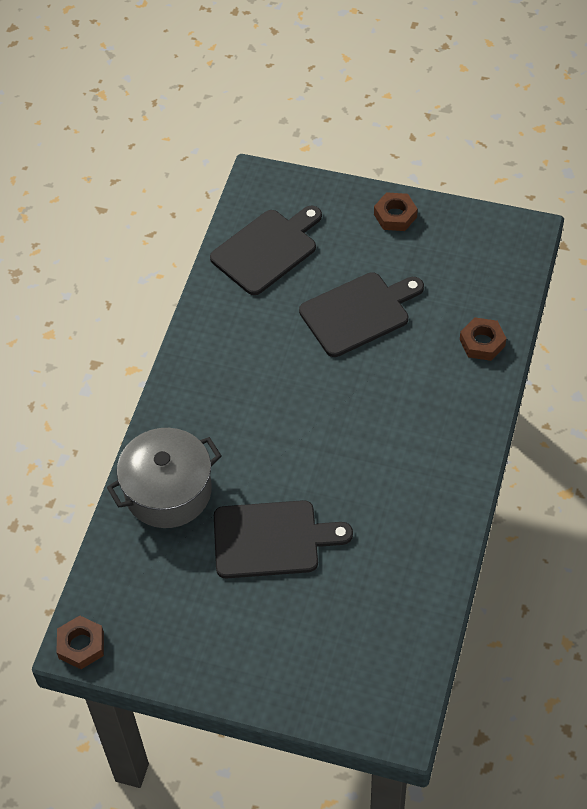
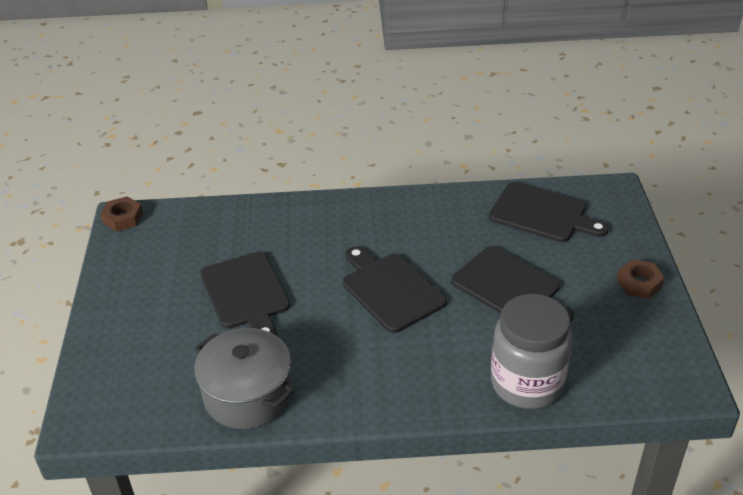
camera: 70 degrees right, 15 degrees down
grey pot [107,428,222,528] -> grey pot moved to [194,328,295,429]
brown nut [460,317,506,361] -> grey jar [491,294,572,409]
none -> black cutting board [343,246,447,333]

